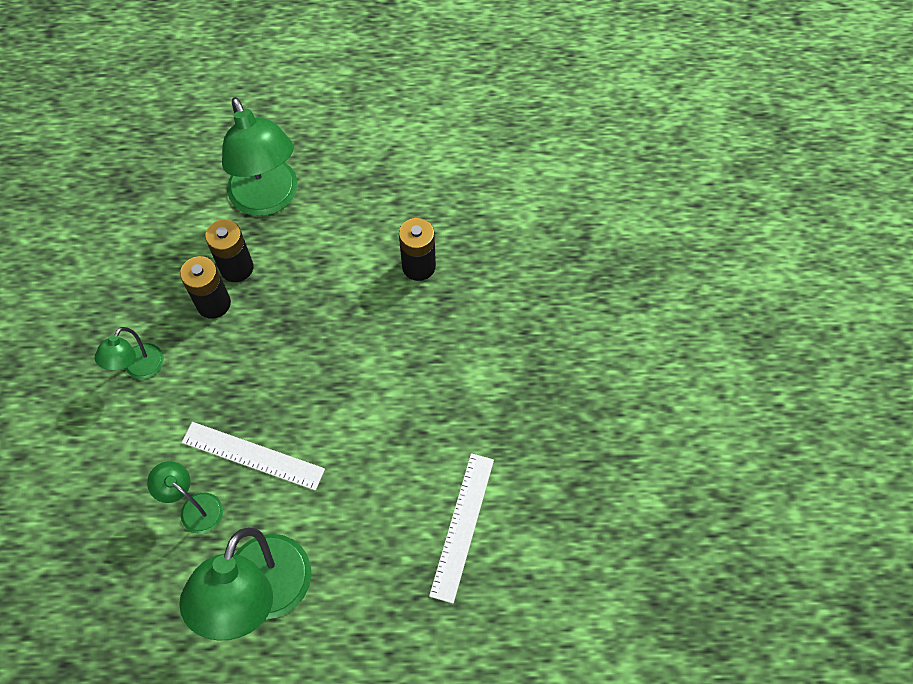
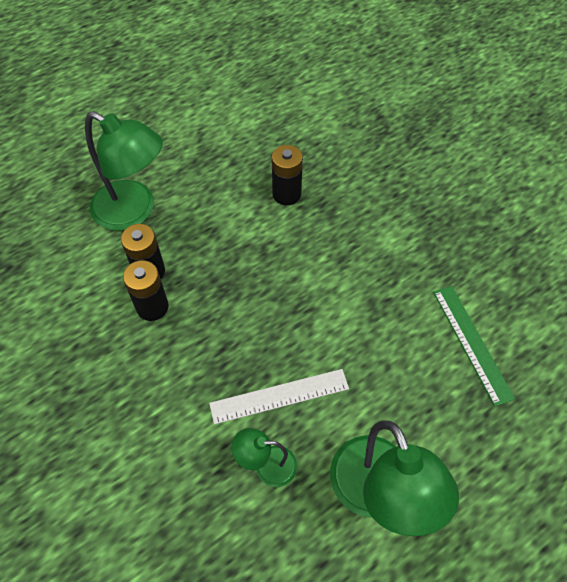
camera: 35 degrees left, 5 degrees down
green lamp [95,327,164,379] -> none
white ruler [429,453,494,604] -> green ruler [433,286,515,406]

